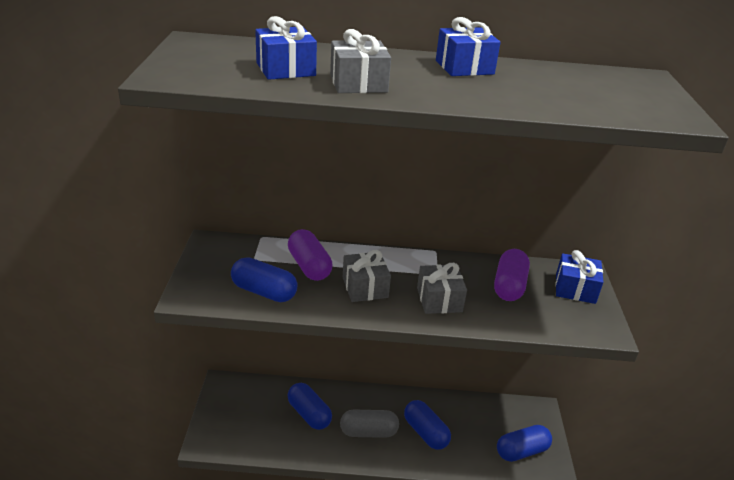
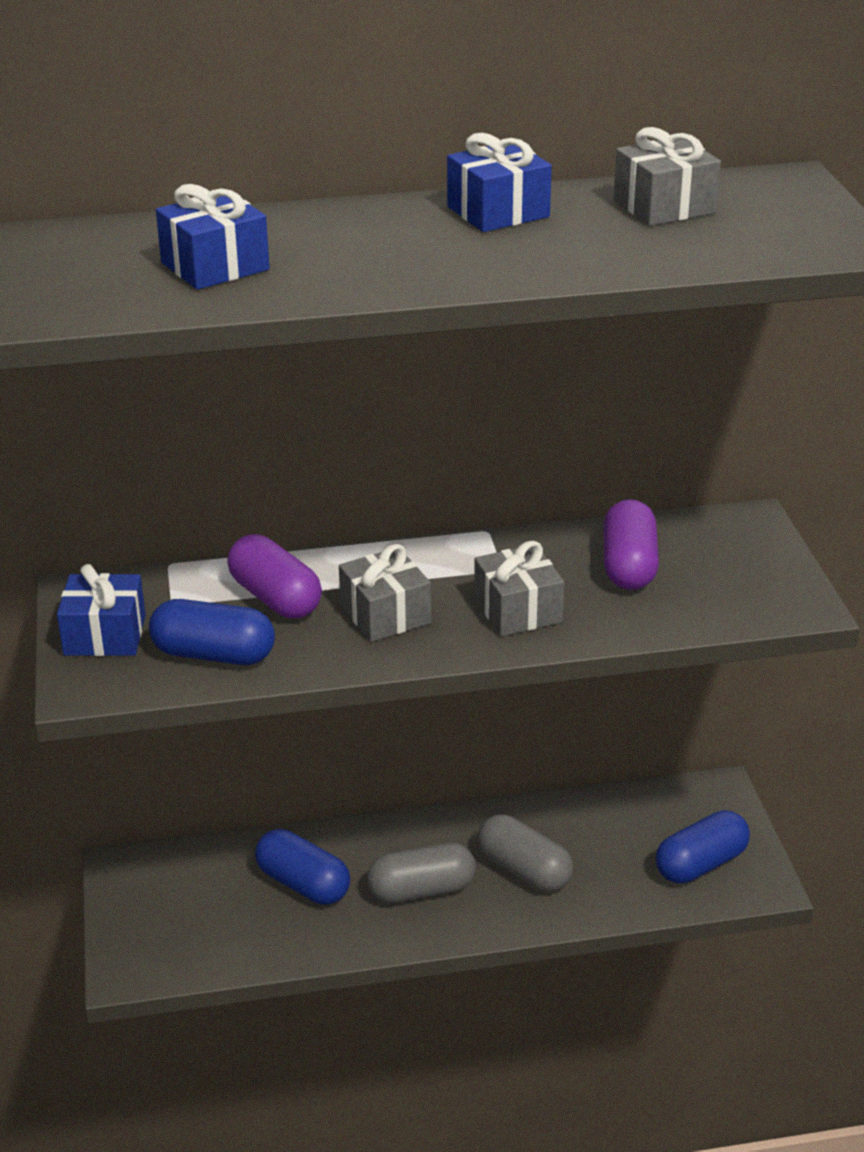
camera: 10 degrees left, 0 degrees up
grey gift [330,29,391,93] -> grey gift moved to [614,127,721,226]
blue capsule [404,400,451,450] -> grey capsule [478,814,573,892]
blue gift [555,250,604,304] -> blue gift moved to [57,564,146,656]

